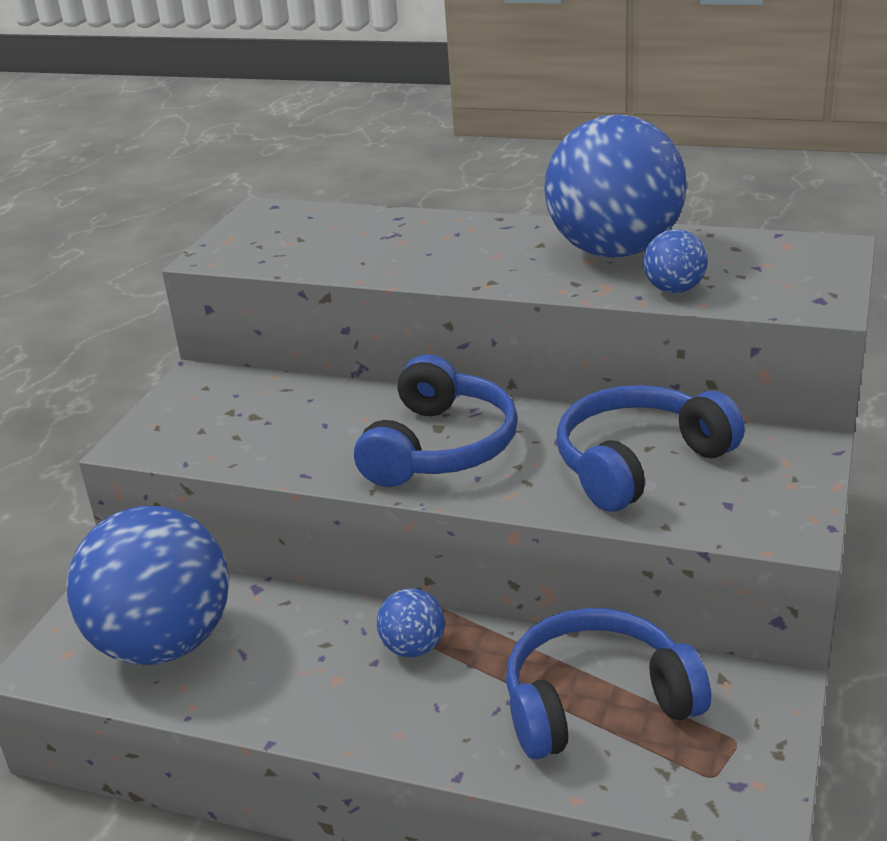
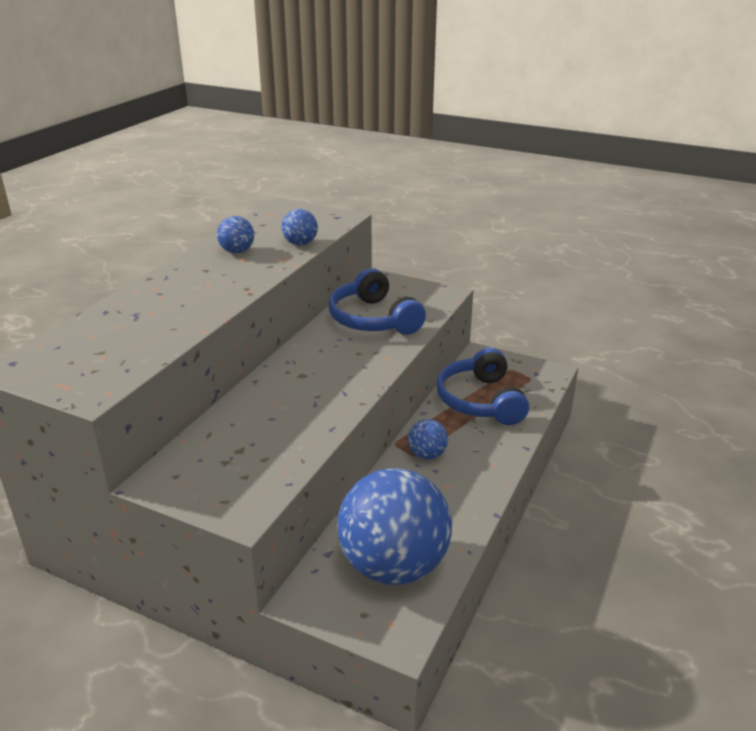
camera: 85 degrees left, 0 degrees up
blue headphones [354,354,518,487] -> none
blue ball [544,114,687,258] -> blue ball [217,216,254,253], size x0.43

